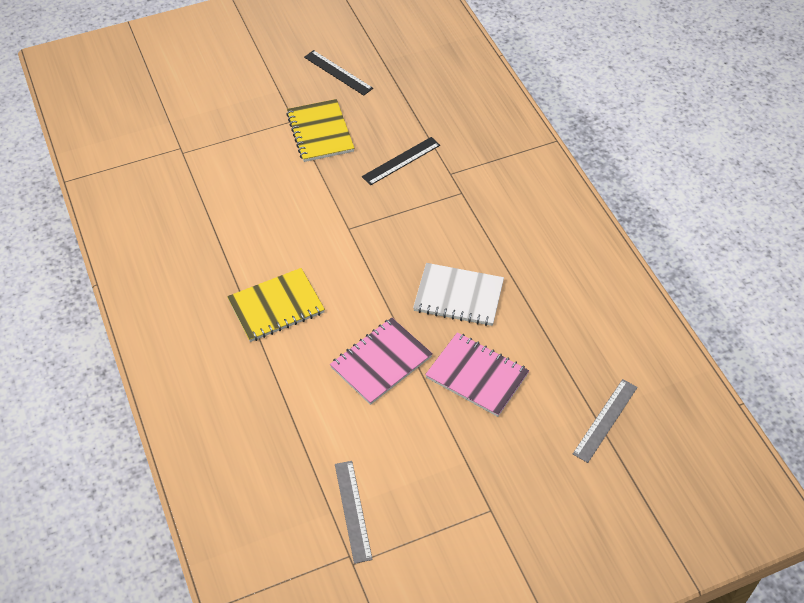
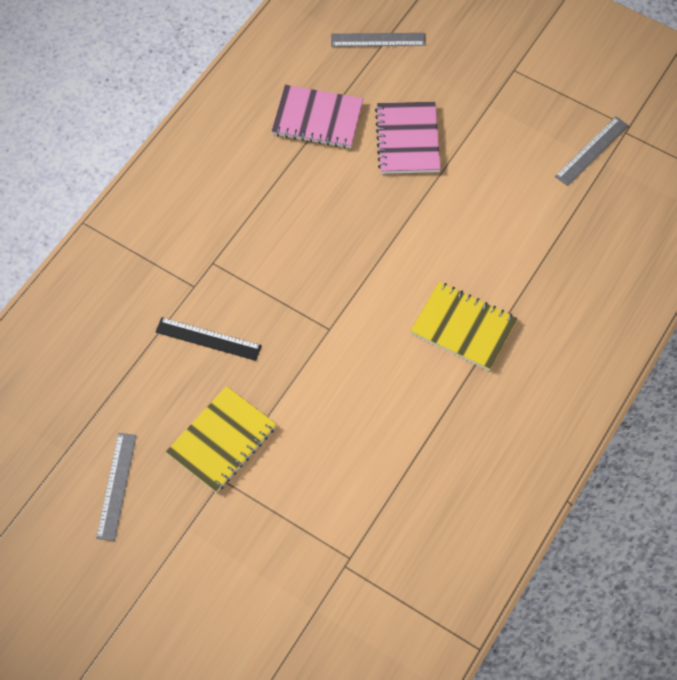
camera: 125 degrees left, 10 degrees up
black ruler [304,50,373,96] -> grey ruler [96,433,136,541]
pink notebook [330,318,433,405] -> pink notebook moved to [271,85,363,149]
white notebook [413,263,504,326] -> none

